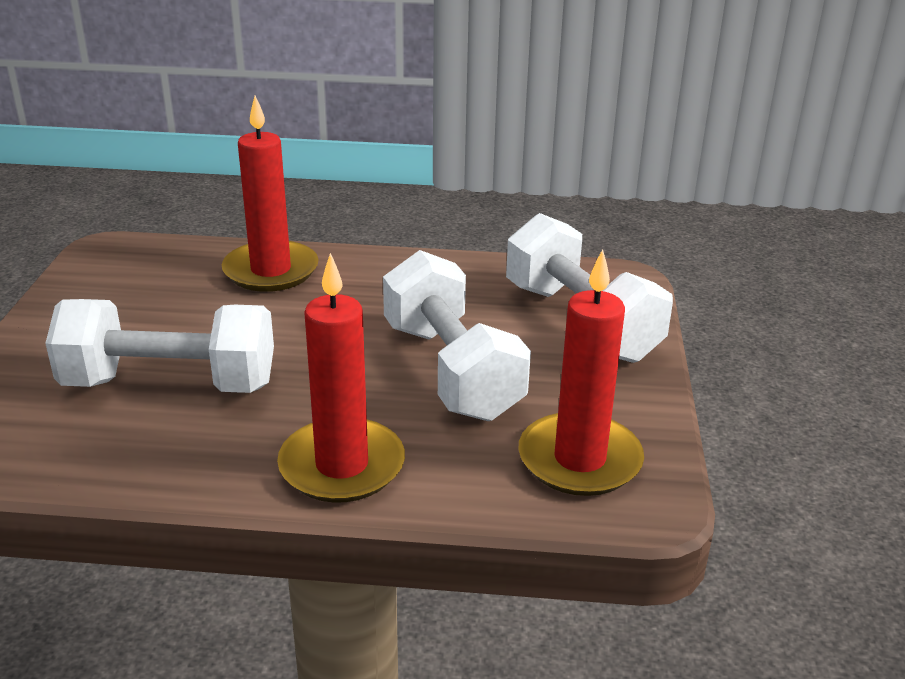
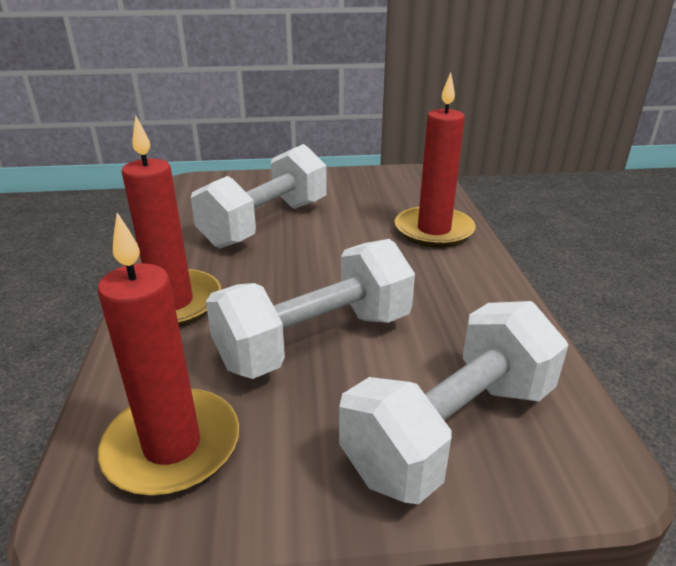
camera: 80 degrees right, 0 degrees up
white dumbbell [45,299,274,393] -> white dumbbell turned 45 degrees clockwise [191,144,327,248]

